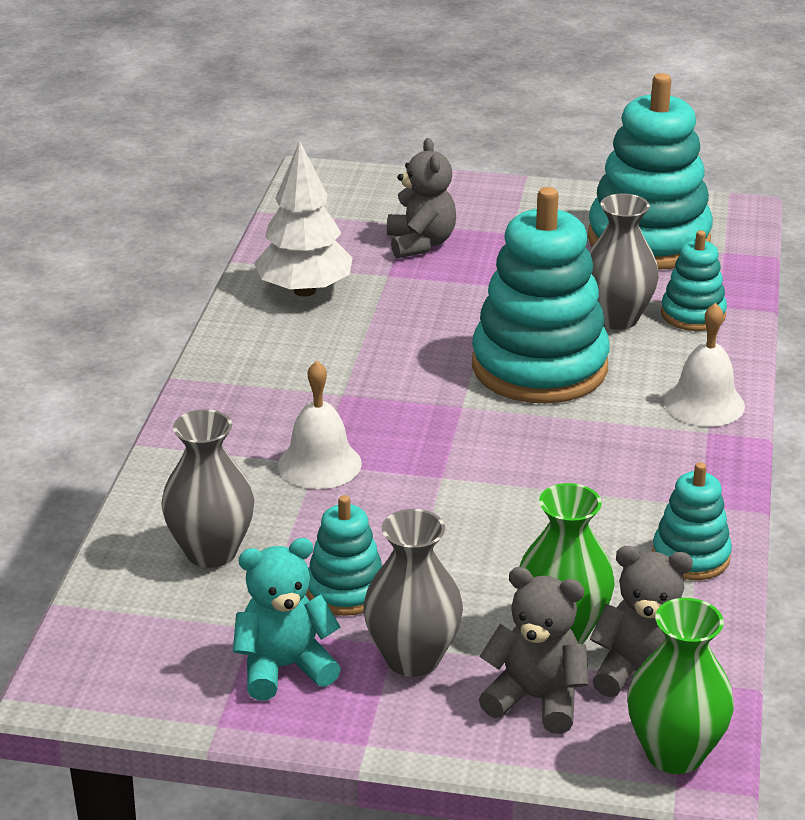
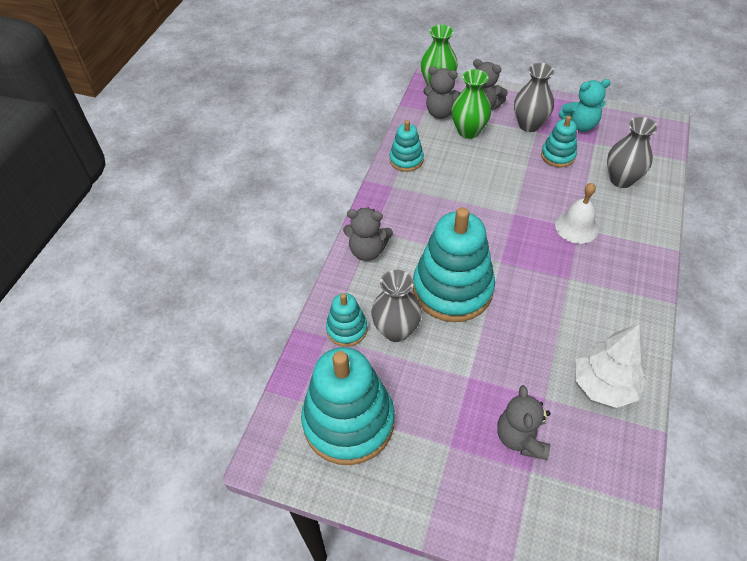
camera: 170 degrees left, 20 degrees up
white bell [664,303,745,426] -> grey teddy bear [343,208,393,261]

